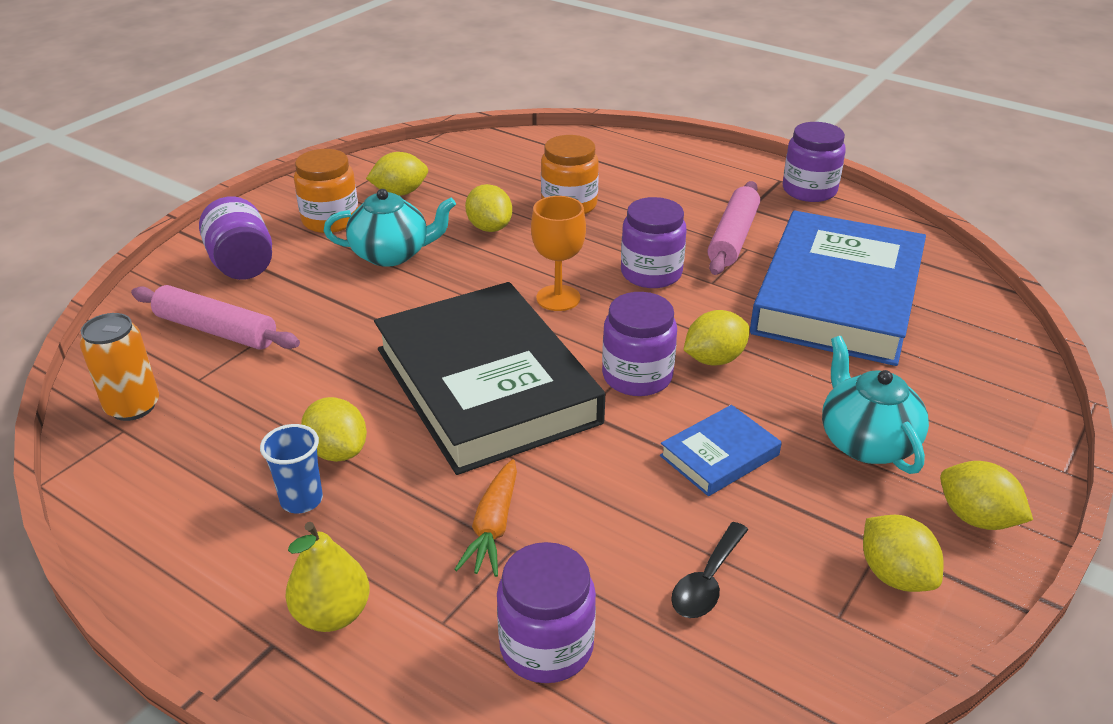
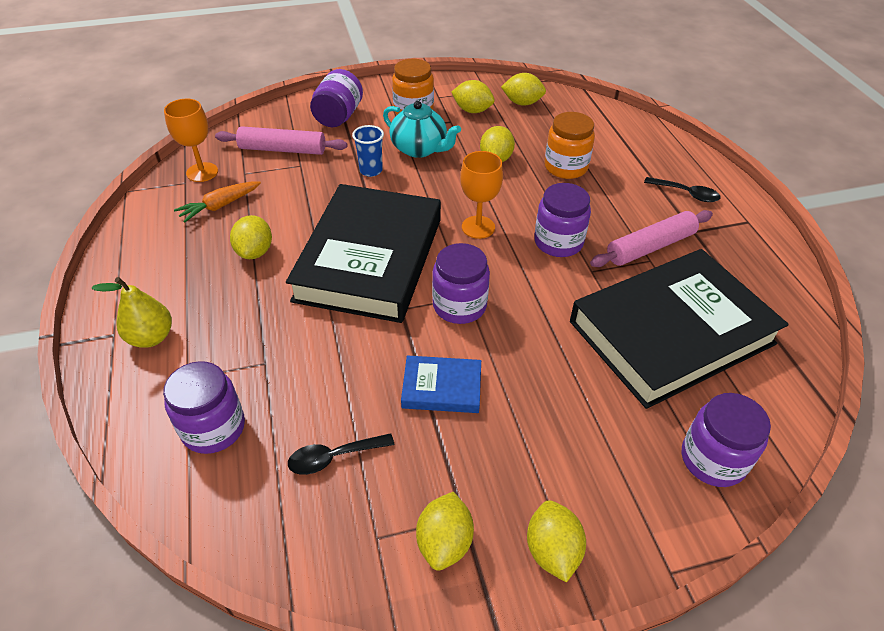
camera: 40 degrees right, 10 degrees up
orange can [80,313,159,421] -> orange goblet [164,99,218,182]
pink rolling pin [131,285,300,350] -> pink rolling pin turned 60 degrees counterclockwise [215,126,348,155]
blue cup [260,424,323,513] -> blue cup moved to [352,125,384,177]
orange carrot [454,459,517,577] -> orange carrot moved to [174,182,261,223]
yellow lemon [684,310,750,366] -> yellow lemon moved to [501,73,546,106]
blue book [750,211,926,366] -> black book [570,249,789,409]
purple jar [783,122,846,202] -> purple jar moved to [682,393,771,487]
turquoise teapot [822,336,929,474] -> none
none -> black spoon [644,177,721,202]

